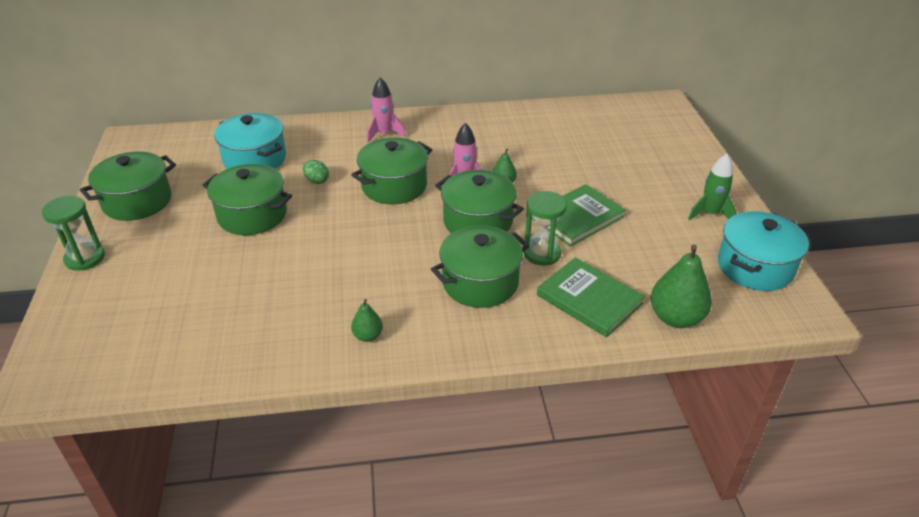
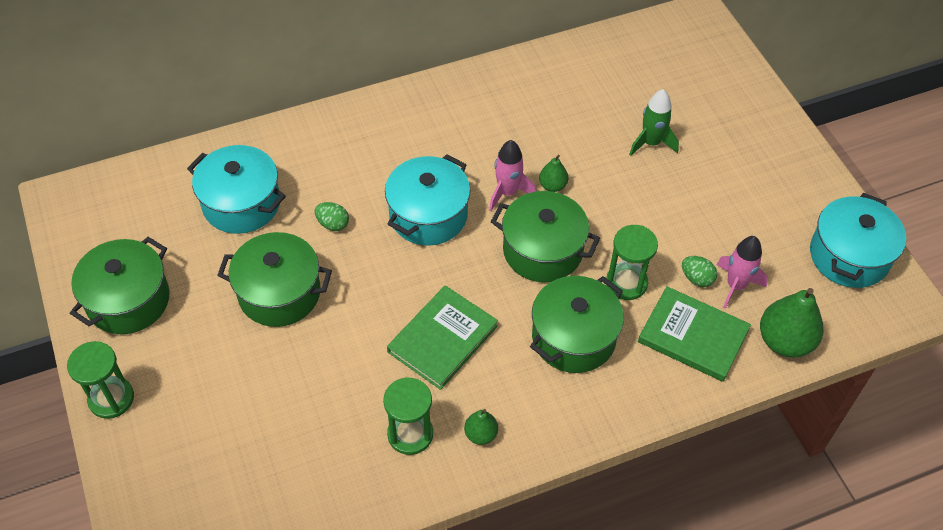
camera: 15 degrees left, 15 degrees up
green pot [351,138,432,204] -> turquoise pot [385,154,470,246]
pink rocket [367,77,406,143] -> pink rocket moved to [717,236,768,309]
green book [532,184,626,247] -> green book moved to [387,285,498,390]
green rocket [688,154,737,220] -> green rocket moved to [629,89,679,156]
none -> green hourglass [383,377,433,455]
none -> green egg [682,256,717,287]

